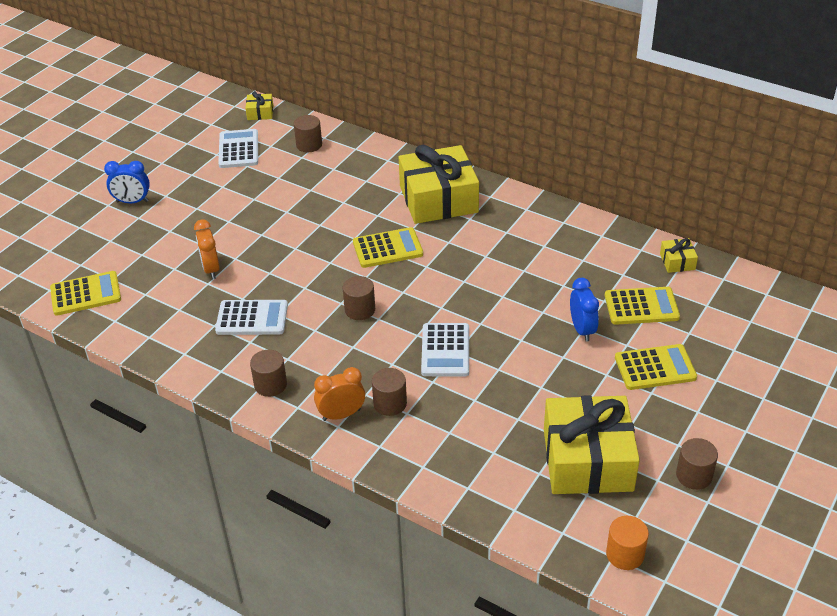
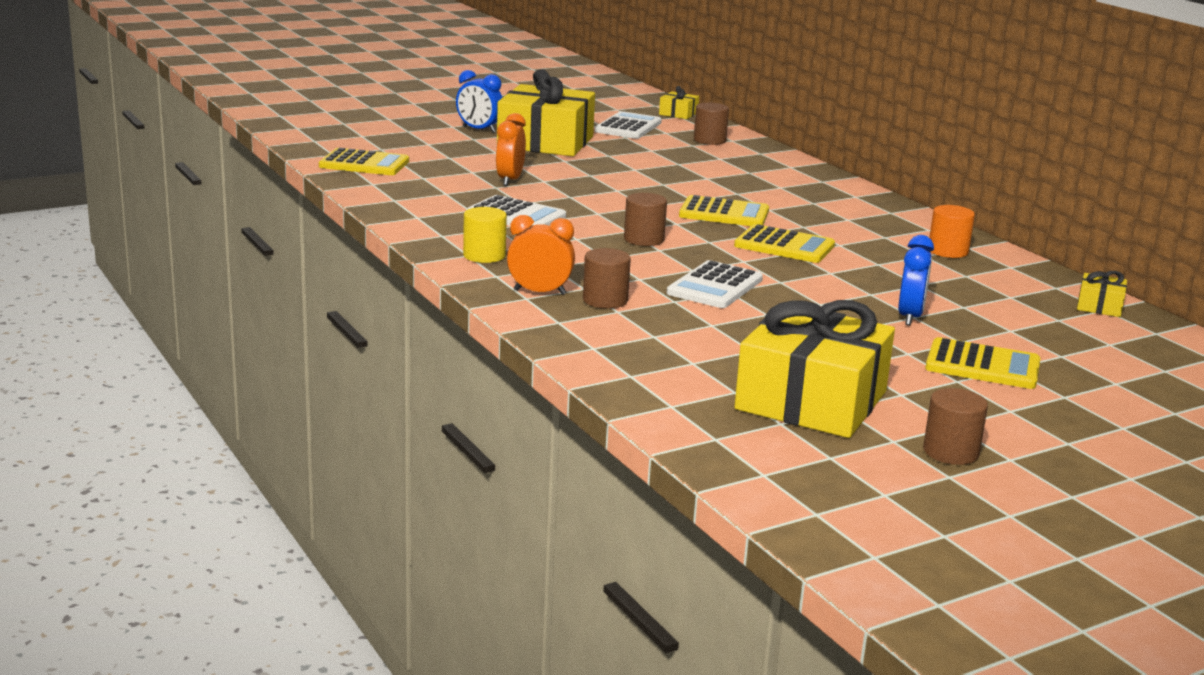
camera: 25 degrees right, 20 degrees down
brown cylinder [250,350,287,397] -> yellow cylinder [463,207,507,263]
yellow gift [399,145,479,224] -> yellow gift moved to [497,69,595,156]
yellow calculator [605,287,680,325] -> yellow calculator moved to [734,224,835,263]
orange cylinder [606,516,649,570] -> orange cylinder moved to [929,205,975,258]

